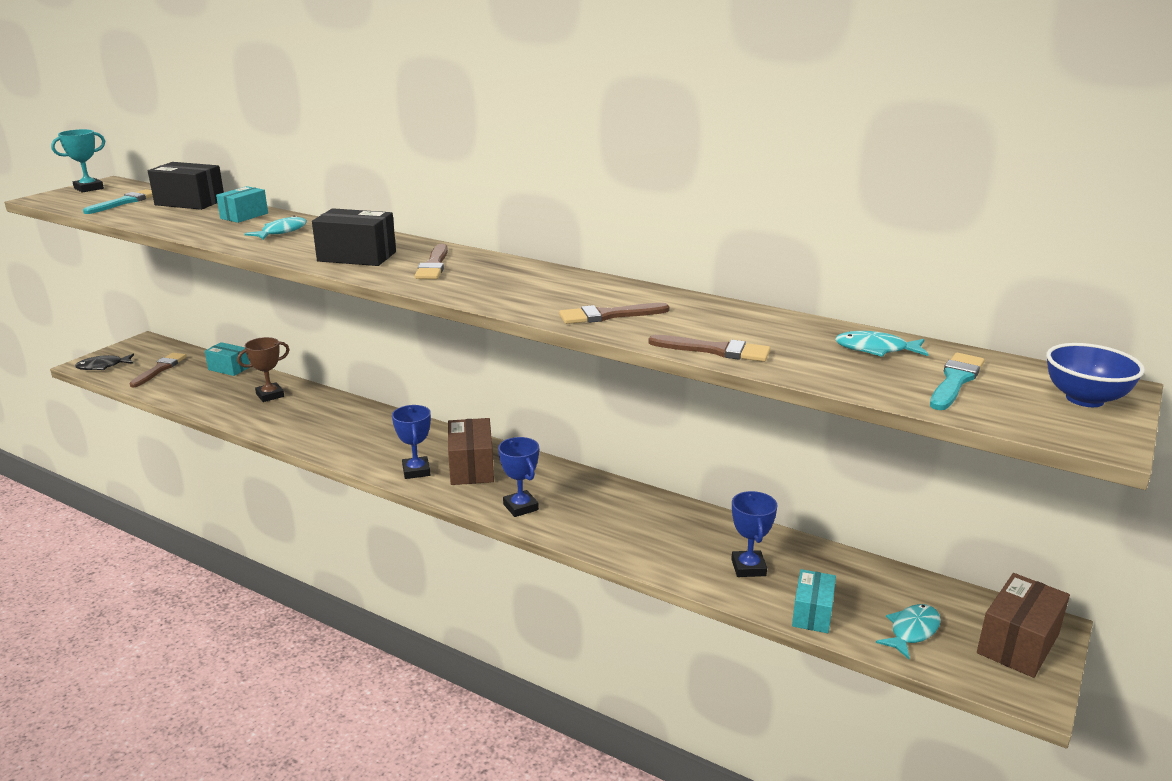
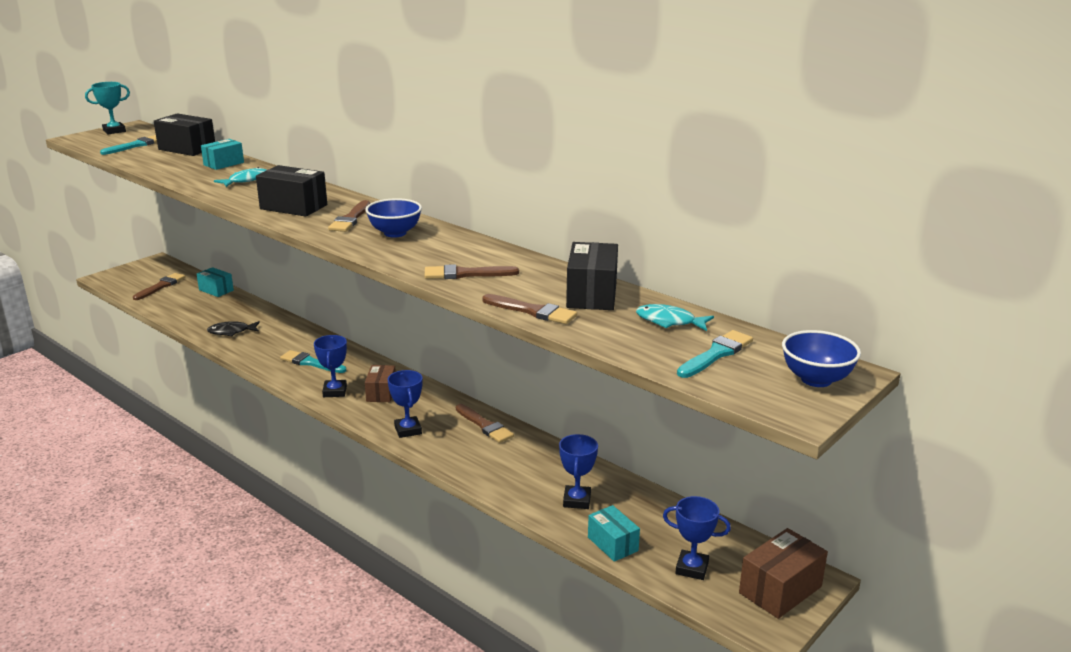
camera: 10 degrees right, 0 degrees up
black fish [75,354,134,370] -> black fish moved to [207,321,260,336]
brown trophy [237,337,290,402] -> none
brown box [448,418,494,485] -> brown box [365,365,396,402], size x0.67
turquoise box [792,569,836,633] -> turquoise box turned 60 degrees counterclockwise [588,505,640,562]
turquoise fish [876,604,941,659] -> blue trophy [663,496,731,580]
none -> turquoise brush [280,350,346,373]
none -> blue bowl [365,198,422,238]
none -> brown brush [456,404,514,443]
none -> black box [566,242,618,310]

